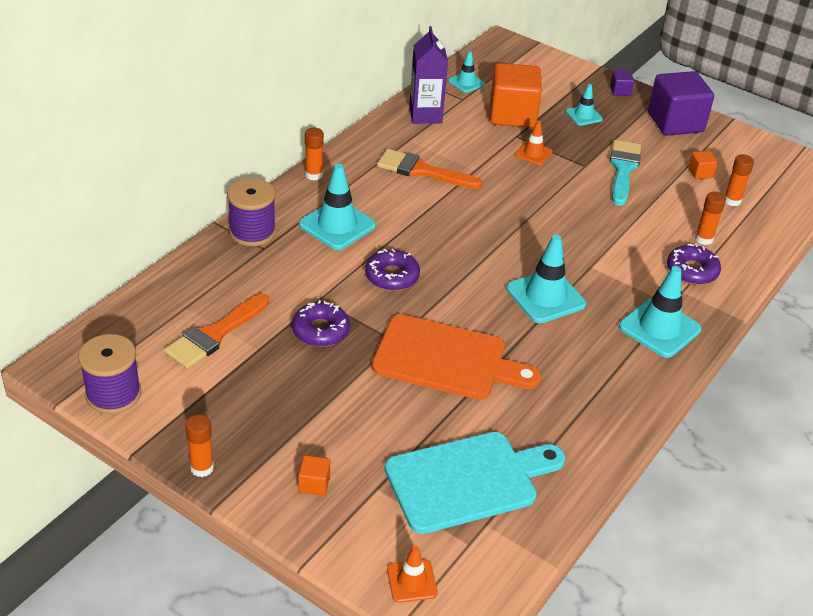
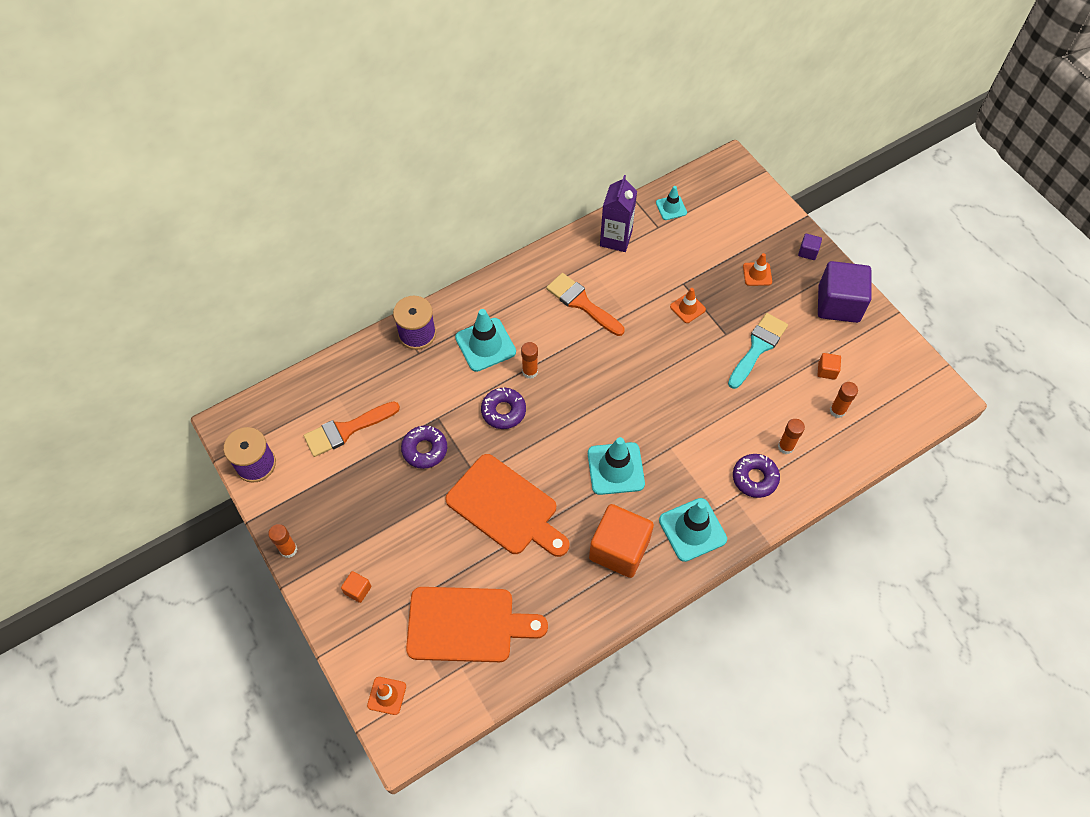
camera: 25 degrees right, 20 degrees up
orange glue stick [305,128,324,180] -> orange glue stick moved to [521,342,538,379]
turquoise cutting board [385,432,565,534] -> orange cutting board [406,587,548,662]
orange cube [490,63,542,128] -> orange cube moved to [589,504,654,578]
turquoise traffic cone [566,84,603,126] -> orange traffic cone [743,253,772,286]

